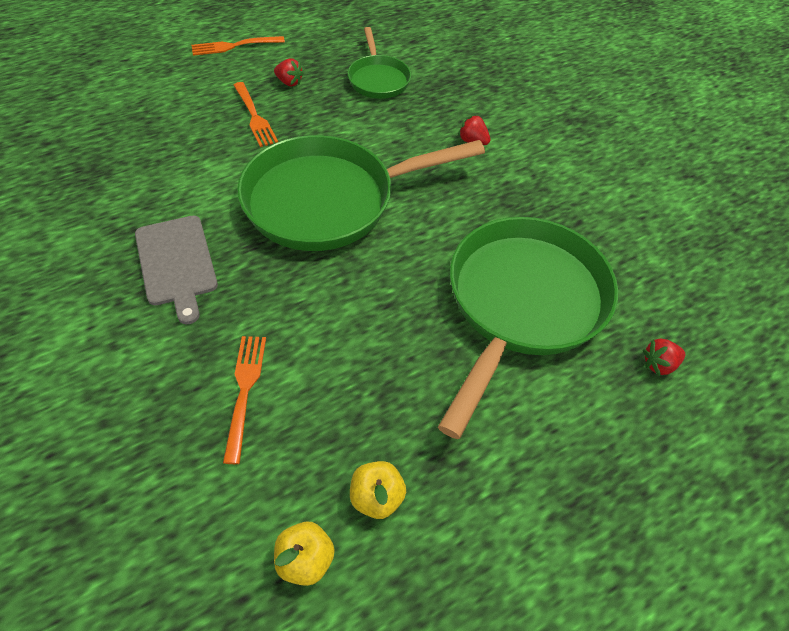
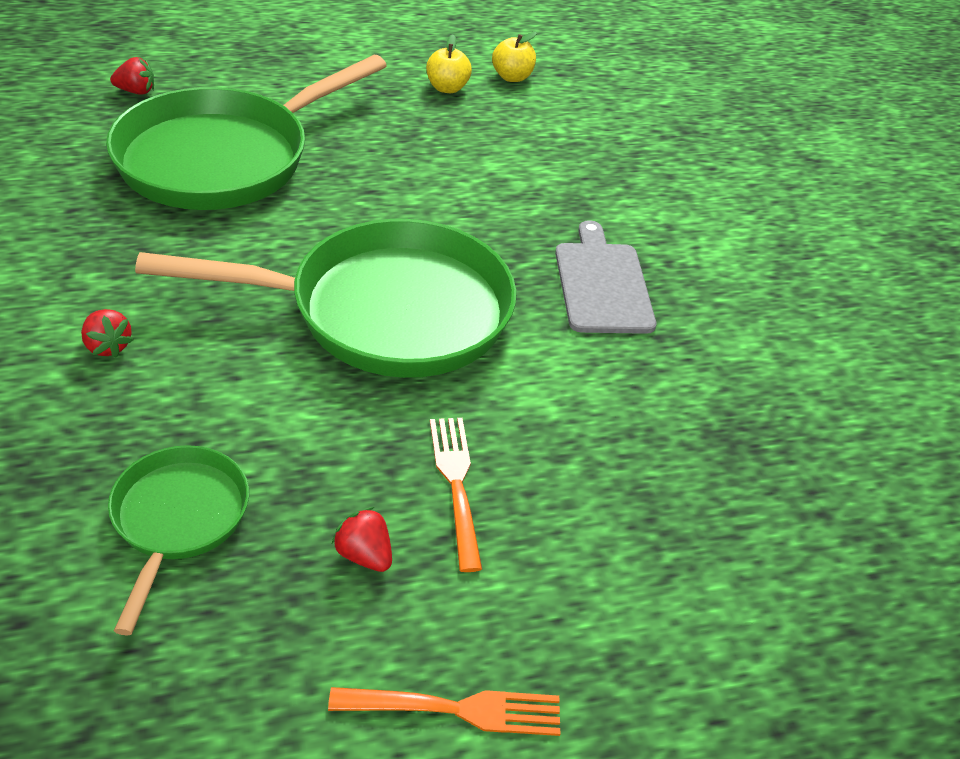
camera: 165 degrees left, 10 degrees down
orange fork [223,336,266,464] -> none

